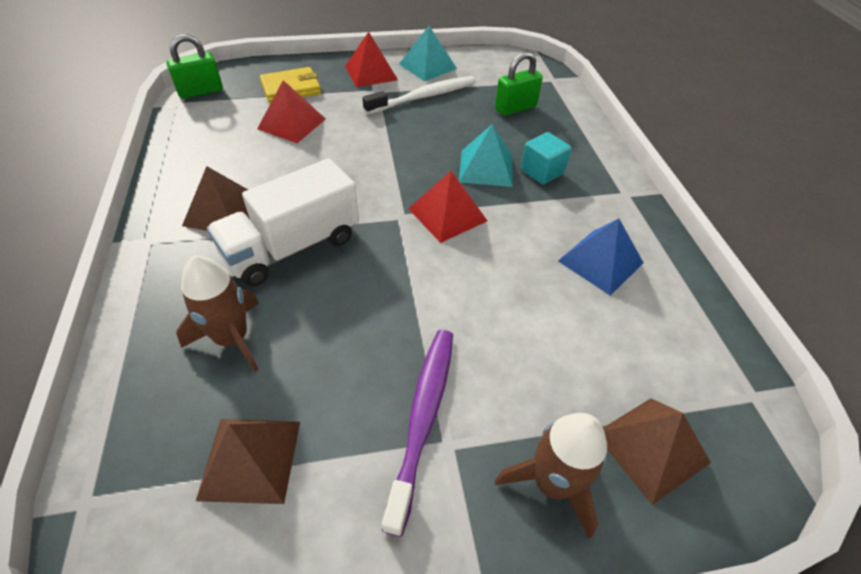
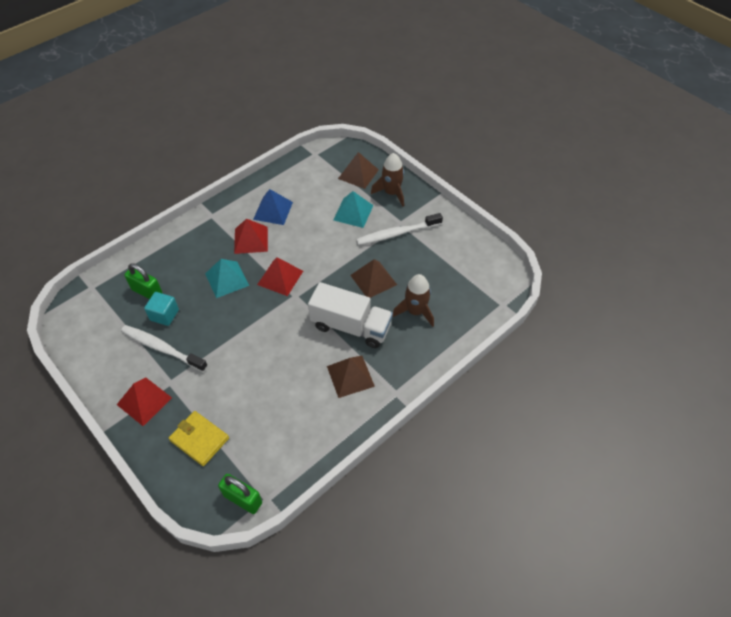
camera: 120 degrees left, 5 degrees up
brown pyramid [196,419,300,504] -> brown pyramid moved to [350,259,397,298]
red pyramid [257,80,326,143] -> red pyramid moved to [234,219,268,254]
purple toothbrush [382,330,453,537] -> white toothbrush [356,213,443,245]
turquoise pyramid [399,26,457,81] -> turquoise pyramid moved to [333,191,374,228]
turquoise cube [521,132,571,185] -> turquoise cube moved to [144,292,179,326]

